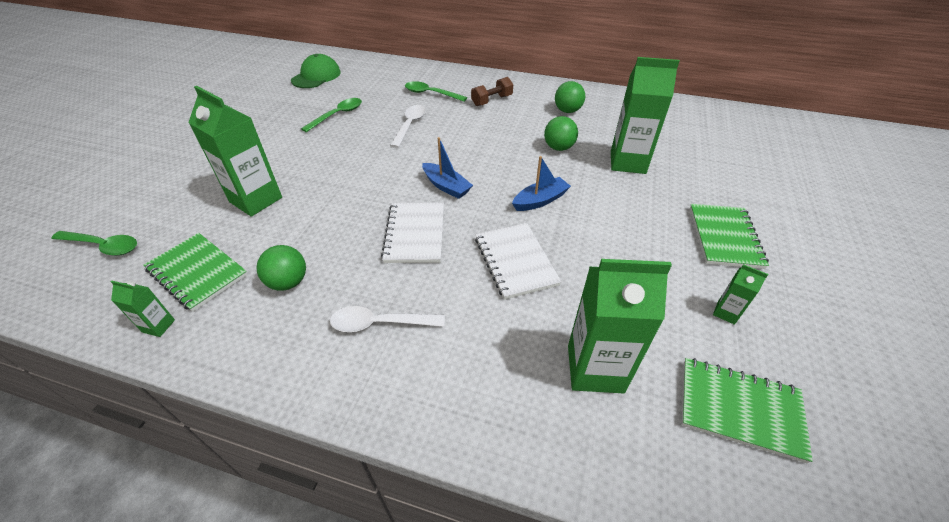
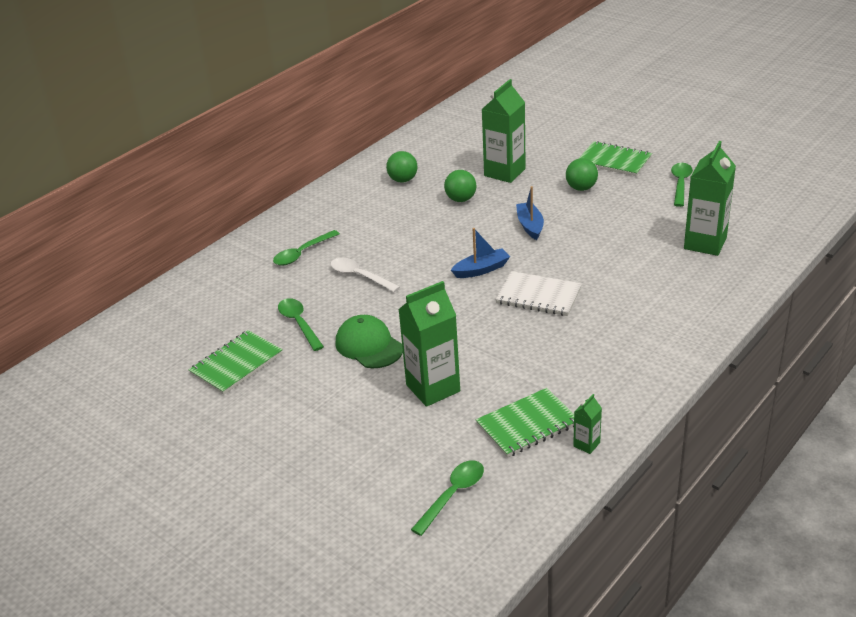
camera: 65 degrees left, 10 degrees down
green ball [257,245,306,291] -> green ball moved to [566,158,598,191]
green cap [291,54,341,88] -> green cap moved to [335,315,403,368]
white spoon [330,306,445,332] -> none
brown dumbbell [471,77,513,106] -> none
white notebook [475,223,561,300] -> none
green notebook [682,358,813,463] -> green notebook moved to [189,330,283,395]
green carton [713,264,768,325] -> green spoon [671,163,693,207]

